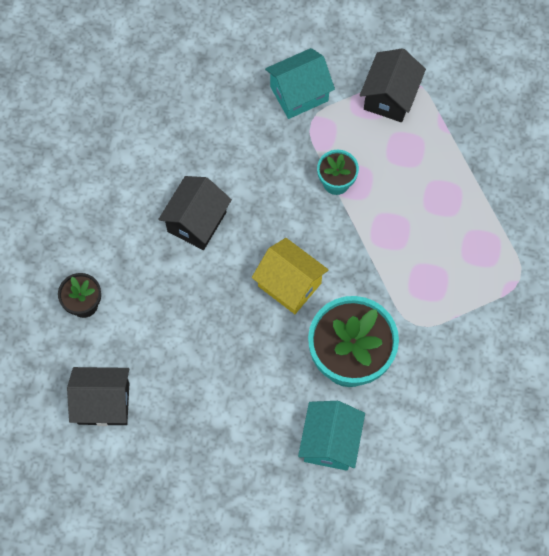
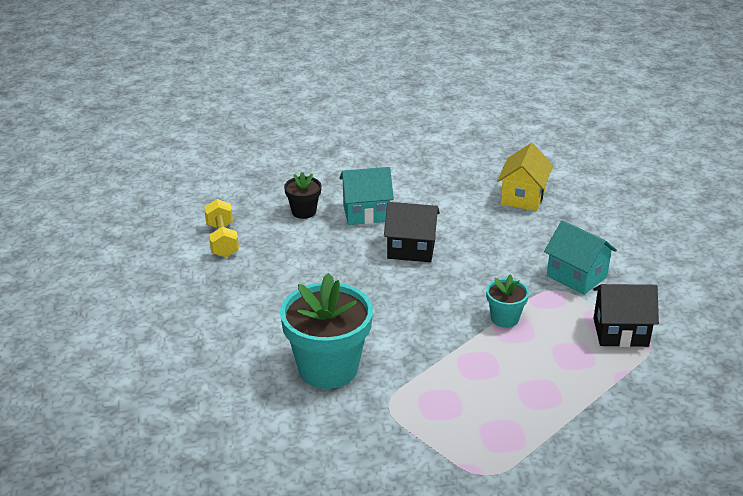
camera: 70 degrees right, 35 degrees down
black house [67,367,129,426] -> yellow dumbbell [204,199,239,258]
yellow house [252,238,328,314] -> yellow house moved to [497,143,553,211]
turquoise house [298,401,365,471] -> turquoise house moved to [340,167,394,225]

